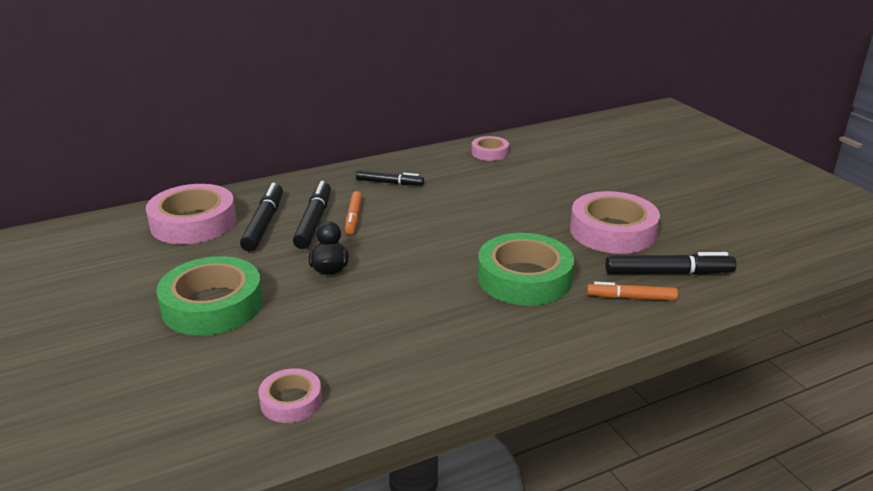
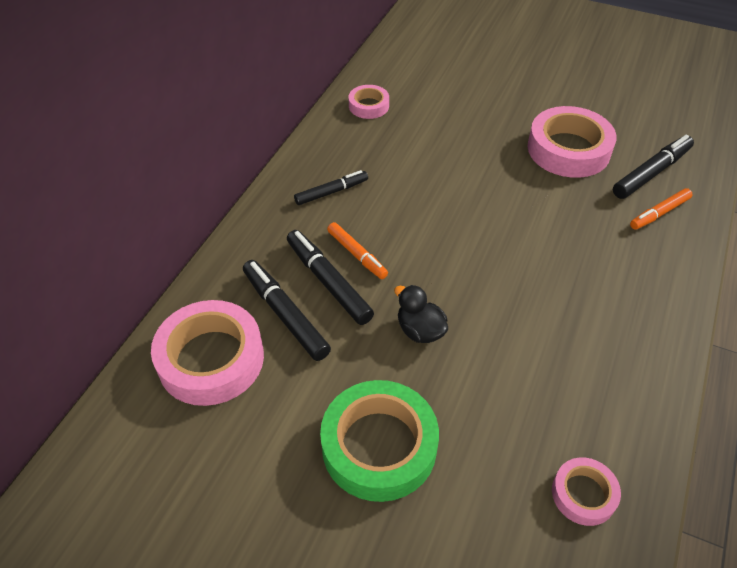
camera: 40 degrees left, 20 degrees up
green tape [478,233,574,306] -> none

